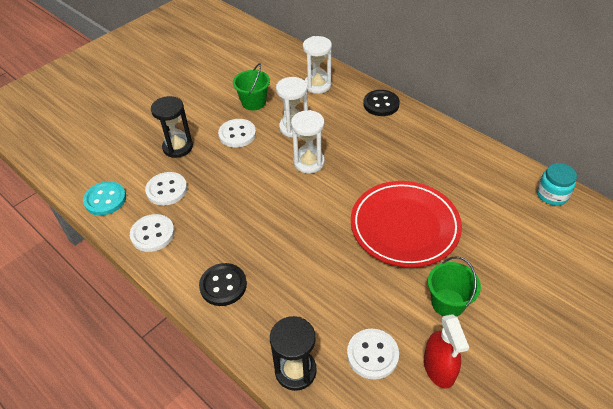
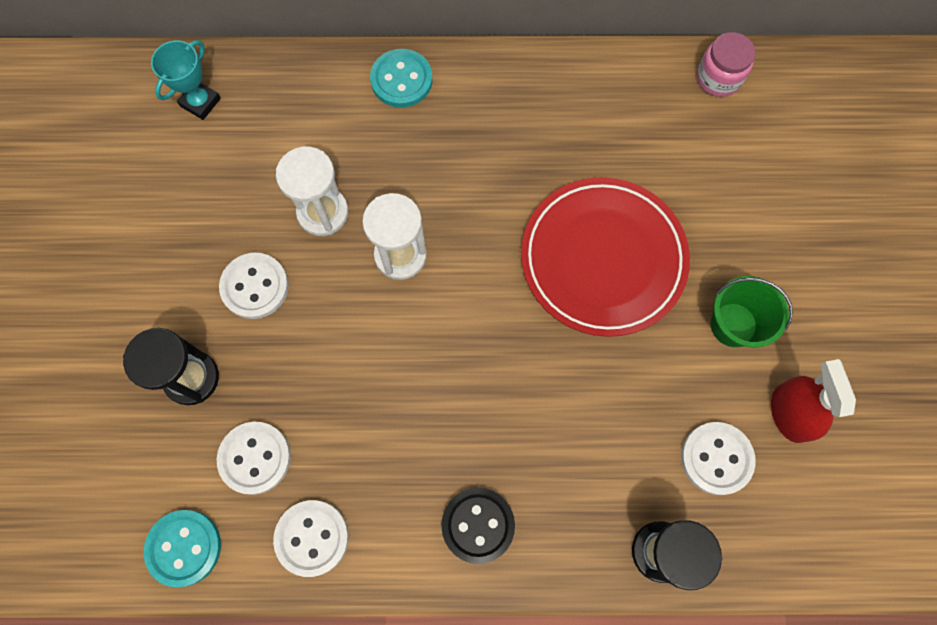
camera: 45 degrees left, 25 degrees up
green bucket [233,63,270,111] -> none
white hourglass [303,36,332,94] -> none
black button [363,90,400,116] -> turquoise button [370,49,433,108]
red spray bottle [424,314,469,389] -> red spray bottle turned 135 degrees counterclockwise [771,359,856,443]
turquoise jar [537,163,577,206] -> pink jar [697,32,755,97]
none -> turquoise trophy [151,40,221,120]

